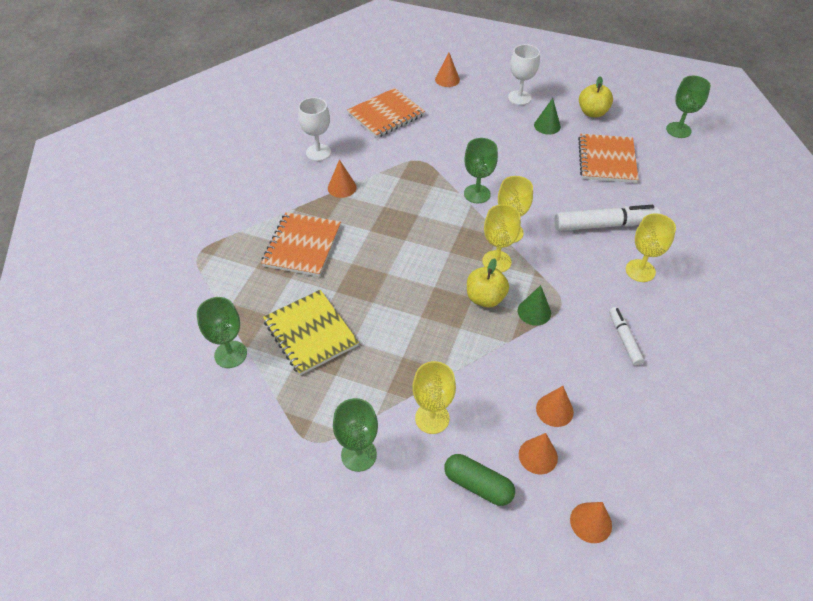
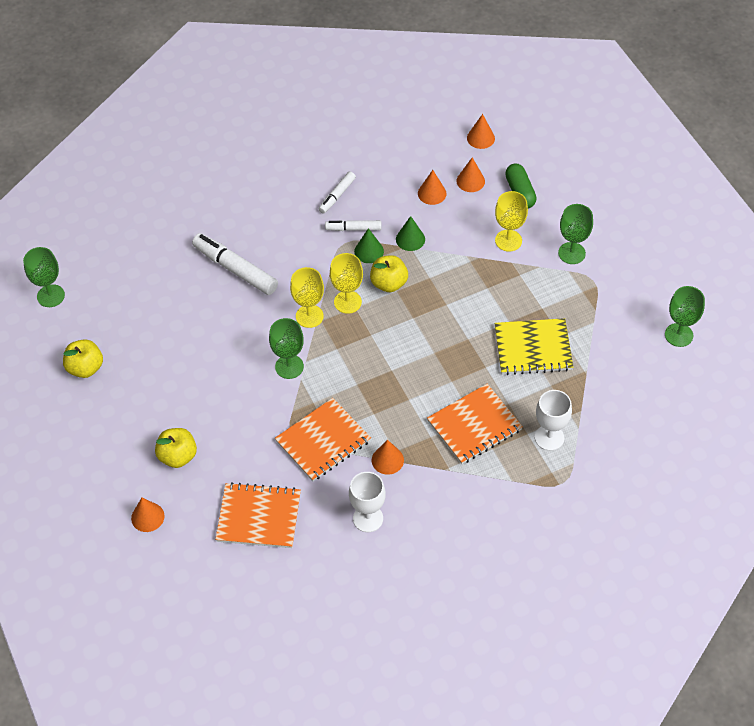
camera: 135 degrees left, 5 degrees up
green goblet [197,297,247,368] -> green goblet moved to [665,286,705,347]
yellow notebook [263,290,359,375] -> yellow notebook turned 75 degrees clockwise [494,318,573,375]
white goblet [508,44,540,105] -> white goblet moved to [535,390,572,451]
green cone [534,98,561,135] -> green cone moved to [396,216,425,251]
orange notebook [578,134,639,183] -> orange notebook moved to [275,398,371,481]
yellow goblet [626,213,676,282] -> none
none -> yellow apple [155,428,197,468]
none -> white marker [325,220,381,231]

